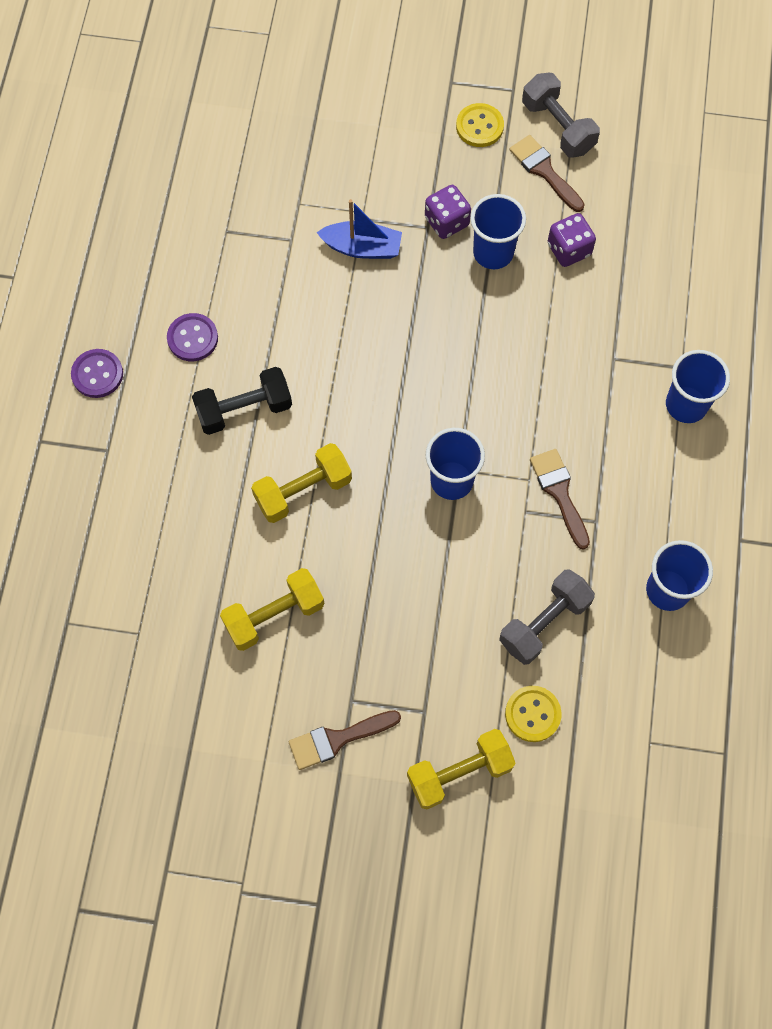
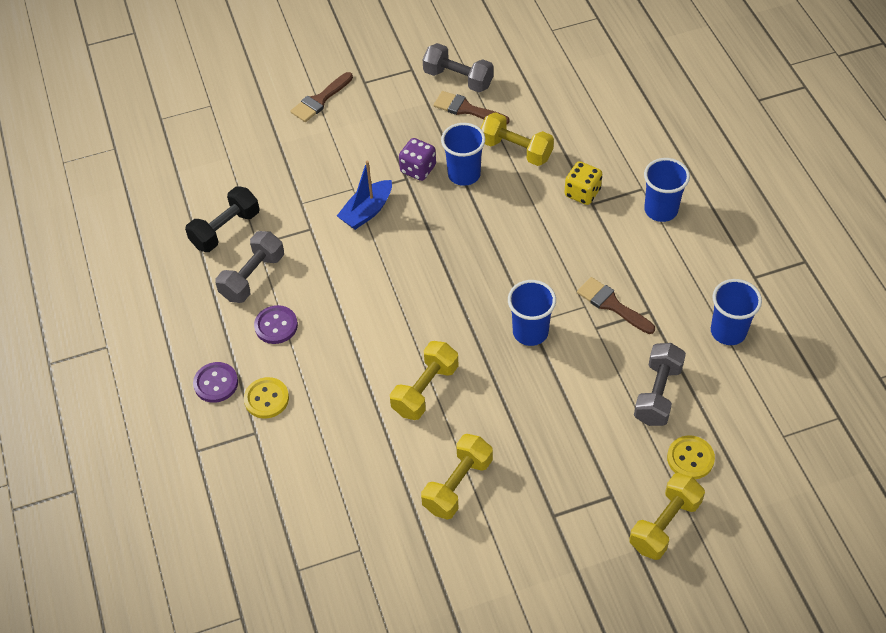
camera: 25 degrees left, 15 degrees down
black dumbbell [192,367,292,435] -> black dumbbell moved to [185,186,260,252]
brown brush [289,710,401,770] -> brown brush moved to [290,72,353,122]
blue boat [316,199,402,259] -> blue boat turned 150 degrees clockwise [337,161,392,230]
yellow button [456,103,504,147] -> yellow button moved to [244,377,289,418]
purple dice [548,213,596,267] -> yellow dumbbell [480,112,554,166]
none -> grey dumbbell [215,231,284,303]
none -> yellow dice [564,161,602,205]

